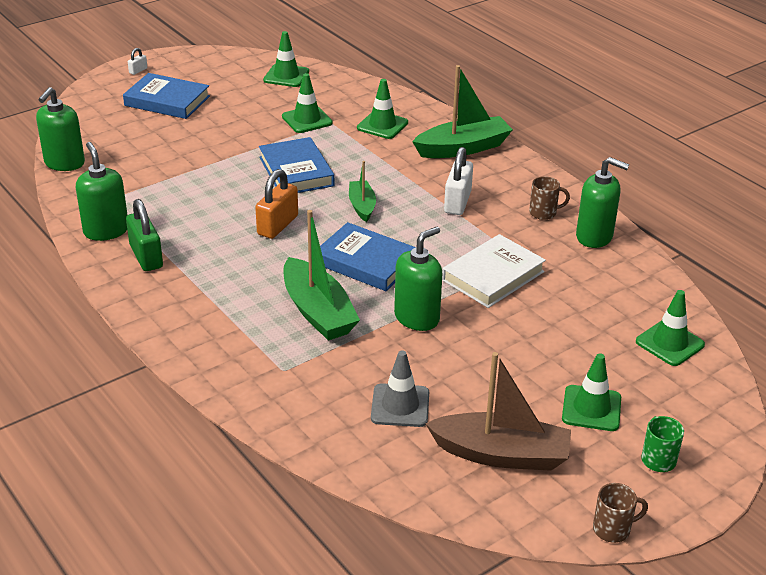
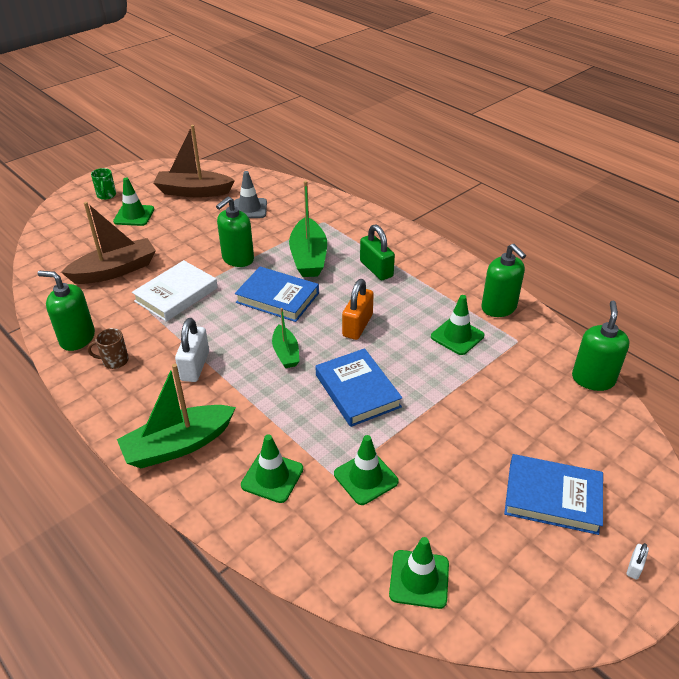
camera: 175 degrees right, 5 degrees up
green padlock [126,199,163,271] -> green padlock moved to [360,224,395,280]
green boat [283,210,360,341] -> green boat turned 150 degrees counterclockwise [289,181,327,277]
brown mug [593,483,648,543] -> none
green traffic cone [636,290,705,366] -> green traffic cone moved to [431,295,484,355]
none -> brown boat [61,202,156,284]

